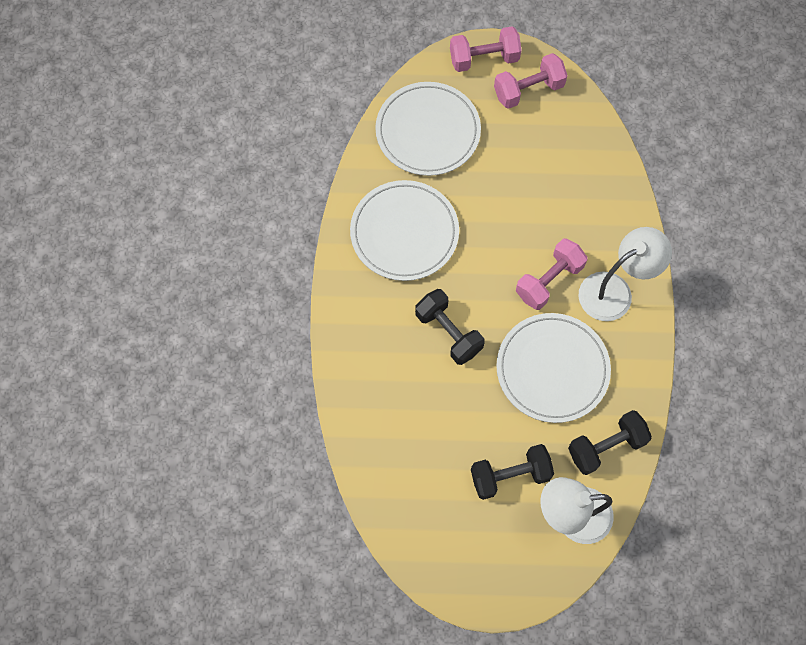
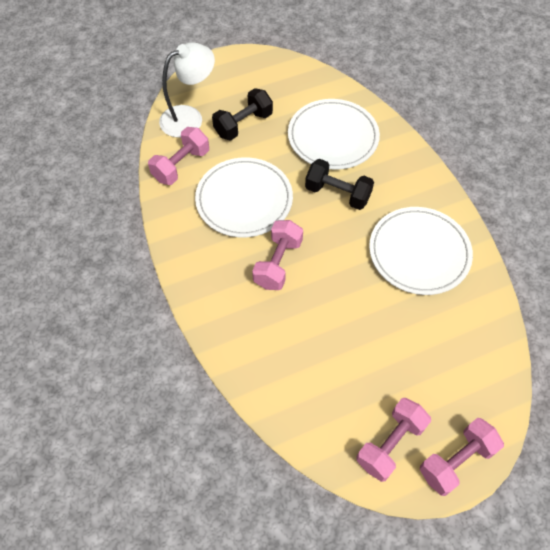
camera: 155 degrees right, 10 degrees down
white plate [375,82,481,176] -> white plate moved to [288,99,380,170]
black dumbbell [568,410,652,475] -> pink dumbbell [148,127,209,185]
white lamp [578,227,672,321] -> none

